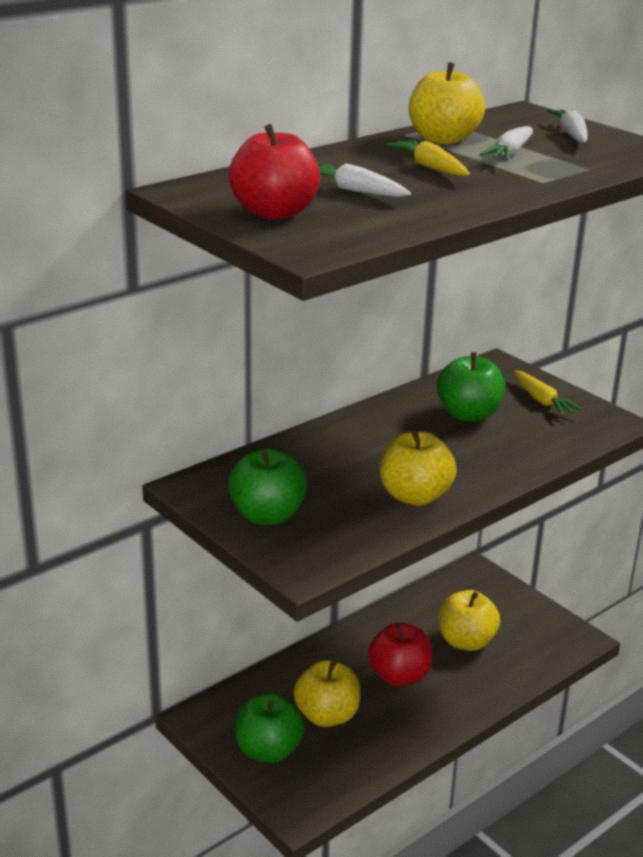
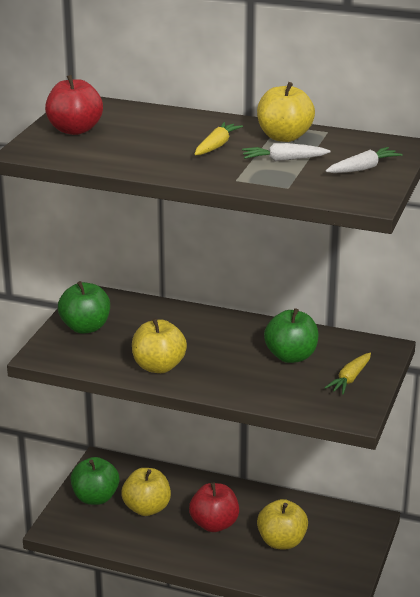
camera: 60 degrees right, 0 degrees up
white carrot [318,163,411,197] -> none

